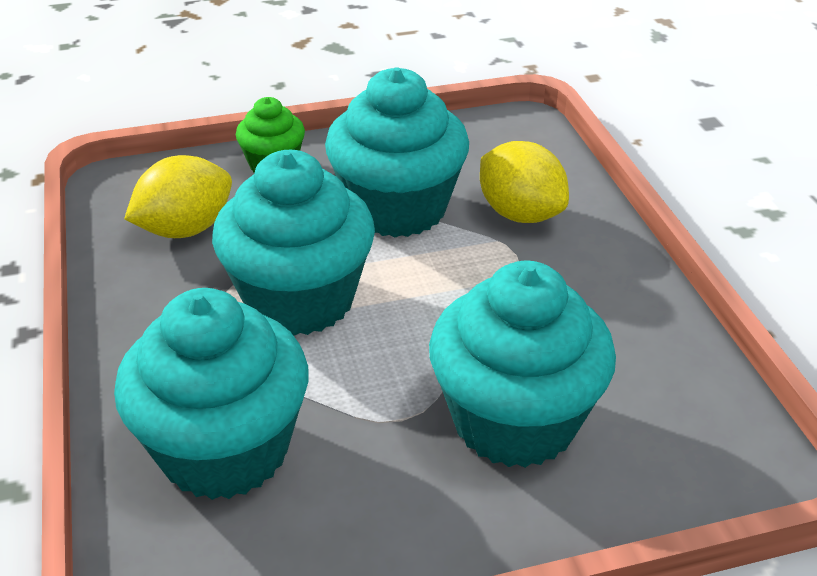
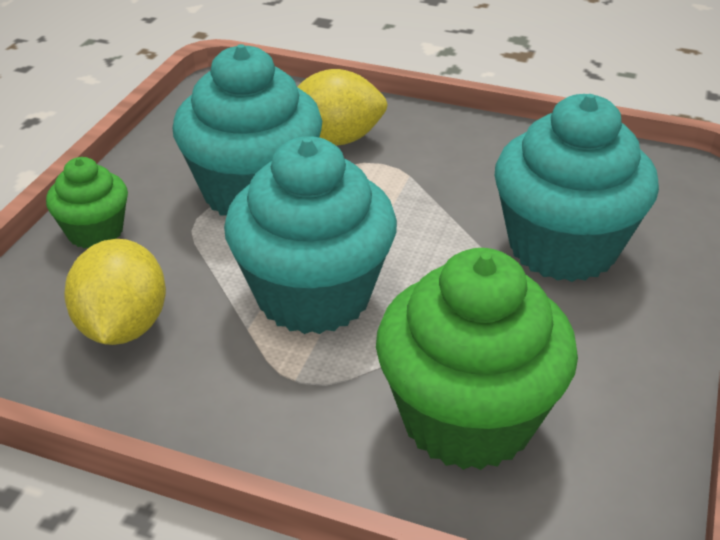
camera: 55 degrees left, 0 degrees up
turquoise cupcake [114,288,309,500] -> green cupcake [376,248,578,470]

